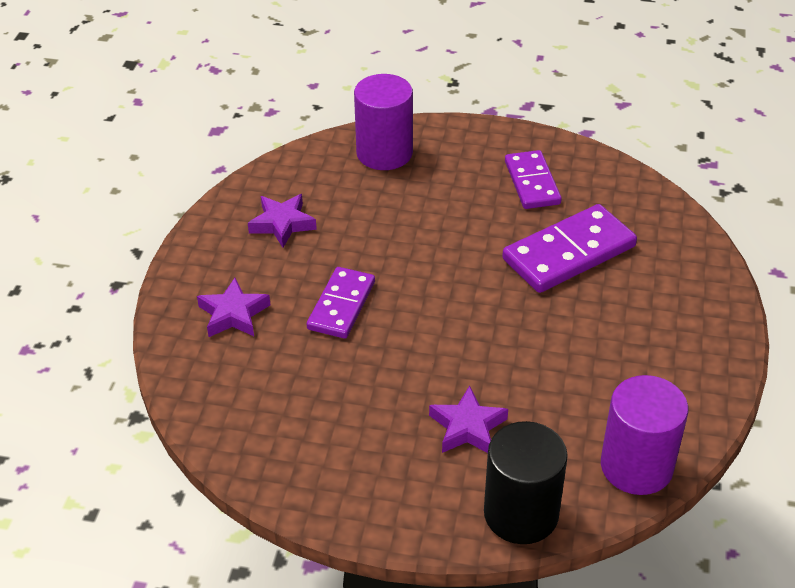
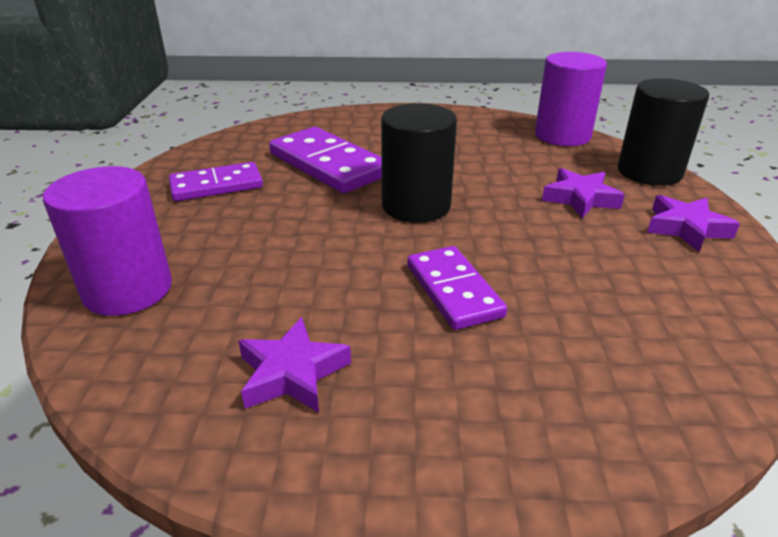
camera: 100 degrees left, 10 degrees down
purple star [197,278,270,337] -> purple star moved to [647,195,740,252]
purple domino [307,267,375,339] -> purple domino turned 60 degrees clockwise [407,246,507,330]
none -> black cylinder [381,103,457,223]

